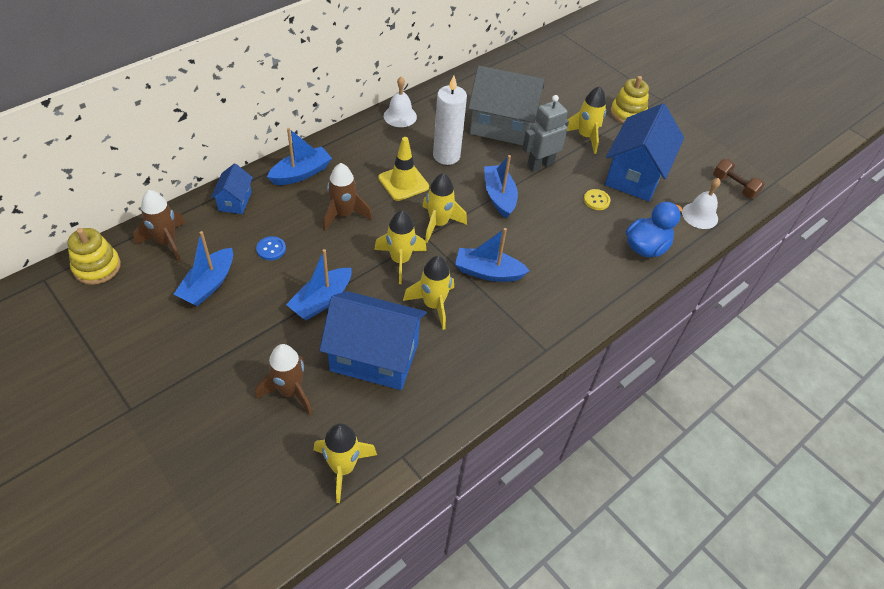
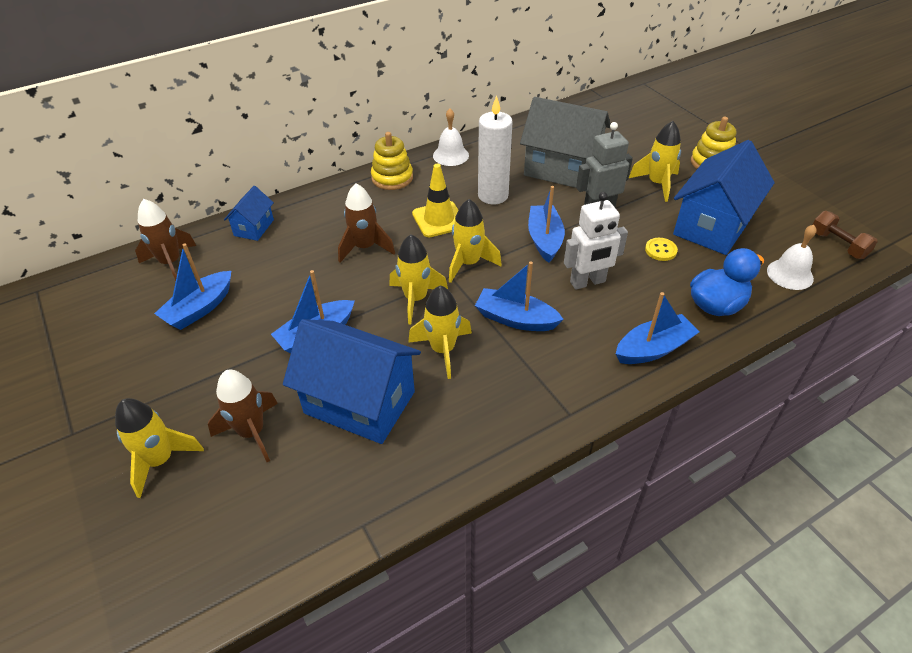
camera: 15 degrees right, 5 degrees down
yellow stacking toy [68,228,121,285] -> yellow stacking toy moved to [371,132,413,190]
blue button [256,236,286,260] -> none
blue boat [267,128,332,185] -> blue boat moved to [616,292,699,364]
yellow rocket [314,423,377,503] -> yellow rocket moved to [115,398,204,498]
none -> white robot [564,192,628,290]

